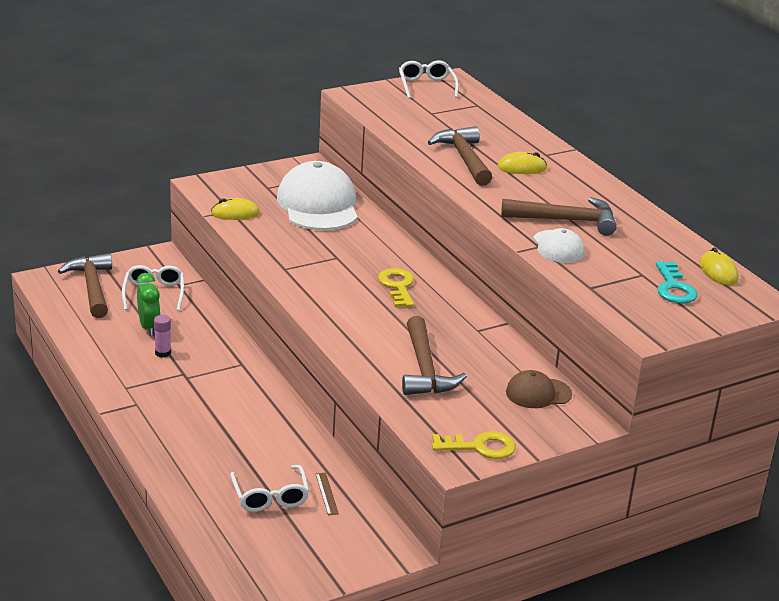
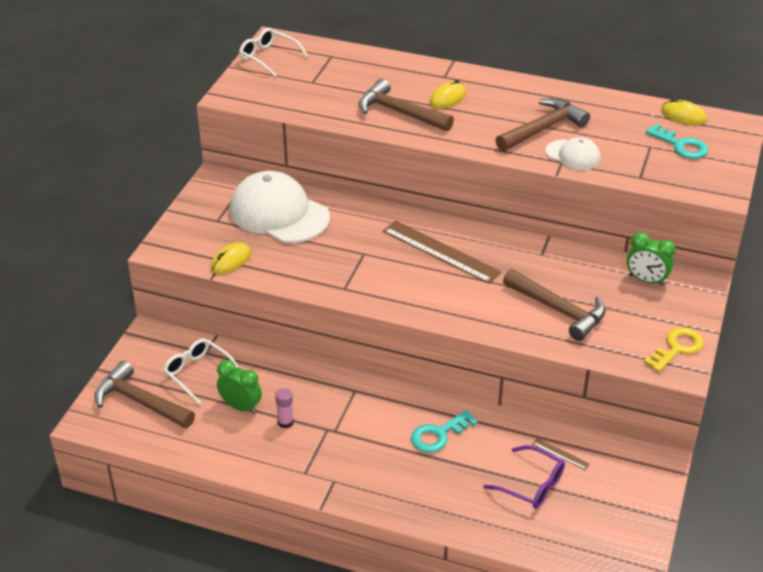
camera: 40 degrees left, 10 degrees up
white glasses [230,465,309,512] -> purple glasses [484,445,565,509]
yellow key [378,268,414,307] -> brown ruler [383,220,501,284]
brown cap [506,370,572,408] -> green clock [627,232,676,286]
none -> turquoise key [411,410,478,453]

